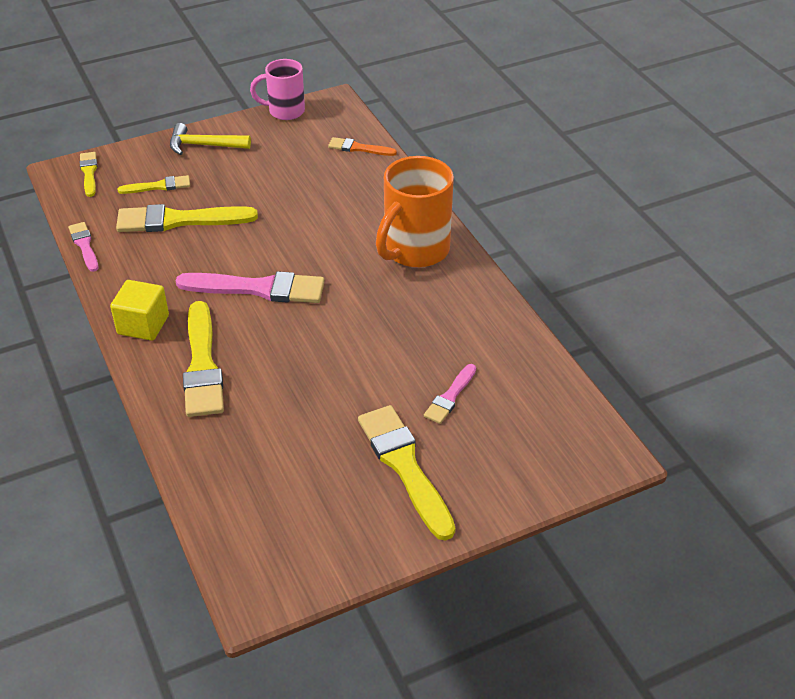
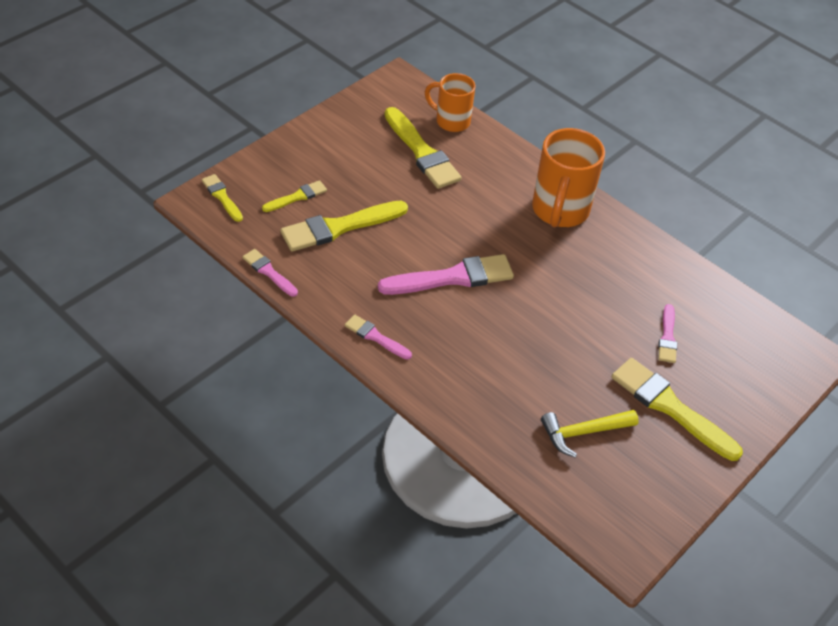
camera: 25 degrees left, 5 degrees up
yellow cube [110,280,169,341] -> pink brush [345,314,412,360]
yellow hammer [170,123,251,155] -> yellow hammer moved to [541,410,639,458]
yellow brush [183,301,224,417] -> yellow brush moved to [385,107,462,189]
pink mug [250,59,305,120] -> none
orange brush [328,137,397,156] -> orange mug [425,73,476,132]

